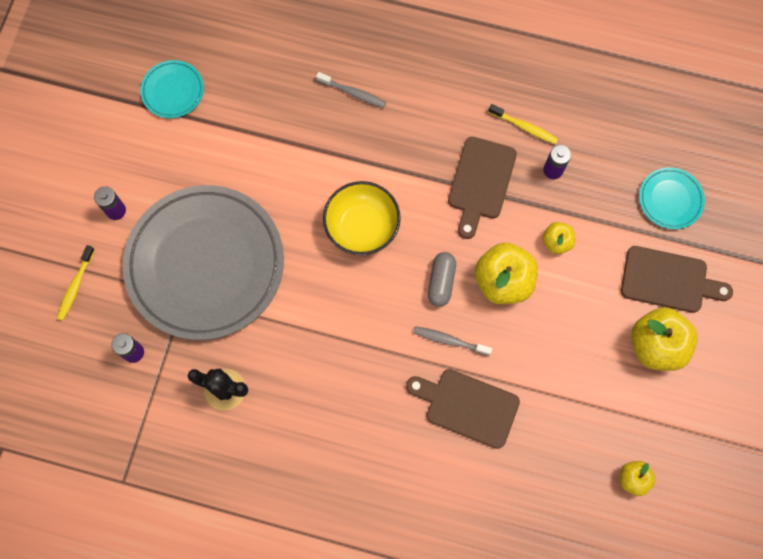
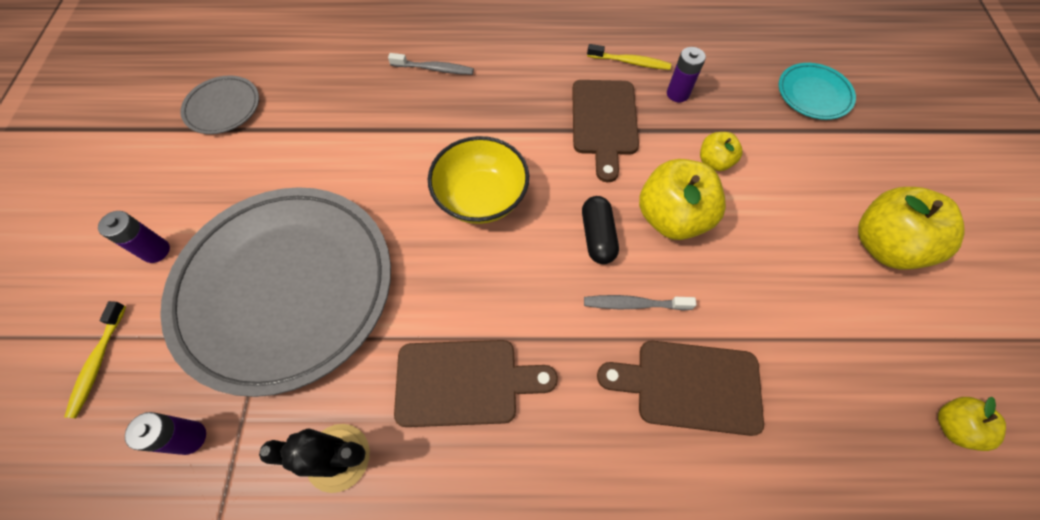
camera: 15 degrees left, 10 degrees down
turquoise plate [140,60,204,118] -> grey plate [180,75,259,134]
grey capsule [428,252,456,307] -> black capsule [582,196,619,264]
brown cutting board [621,246,733,313] -> brown cutting board moved to [394,340,558,427]

